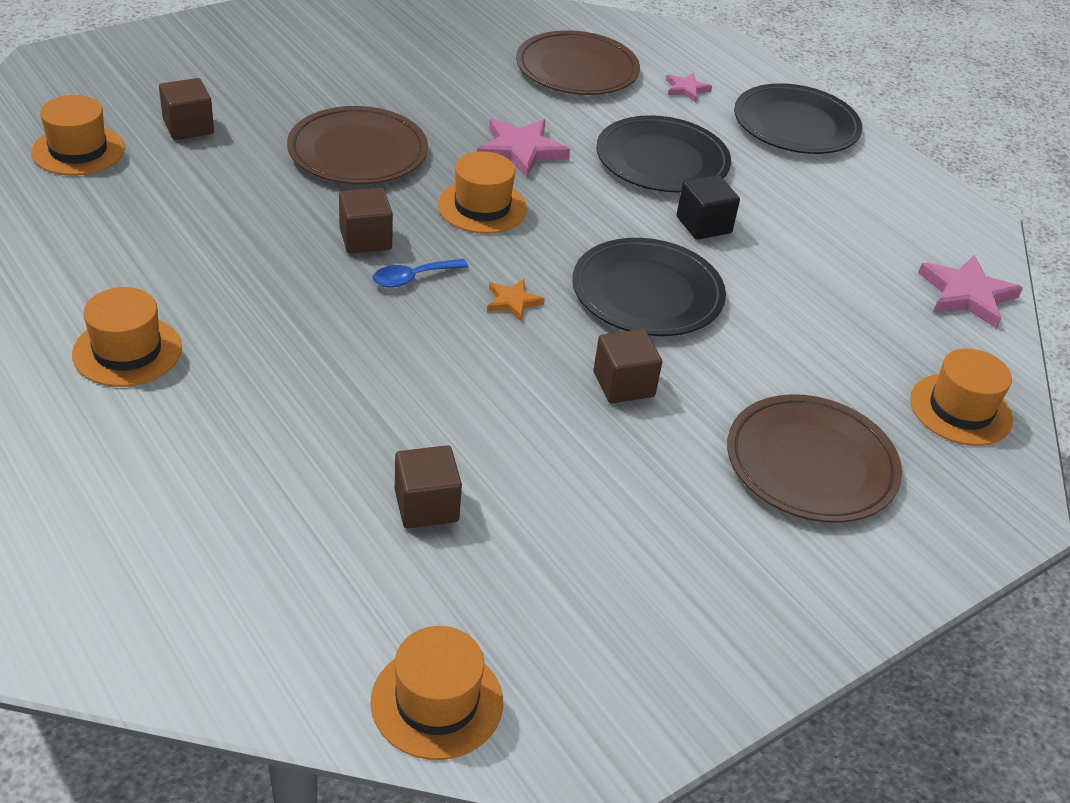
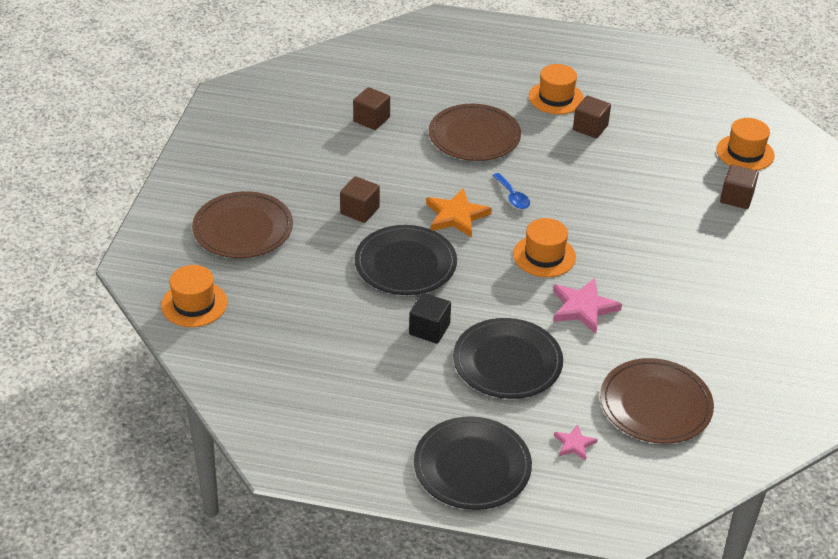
camera: 140 degrees right, 0 degrees up
brown plate [287,106,428,184] -> brown plate moved to [429,104,521,161]
brown cube [339,188,393,254] -> brown cube moved to [573,96,611,138]
orange hat [371,626,503,760] -> none
blue spoon [372,259,468,287] -> blue spoon turned 135 degrees clockwise [492,173,530,209]
orange star [487,279,545,322] -> orange star [426,188,492,238], size x1.81
pink star [918,255,1023,328] -> none

